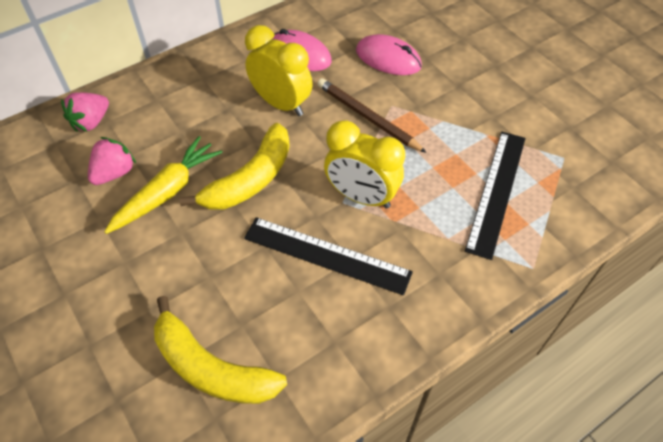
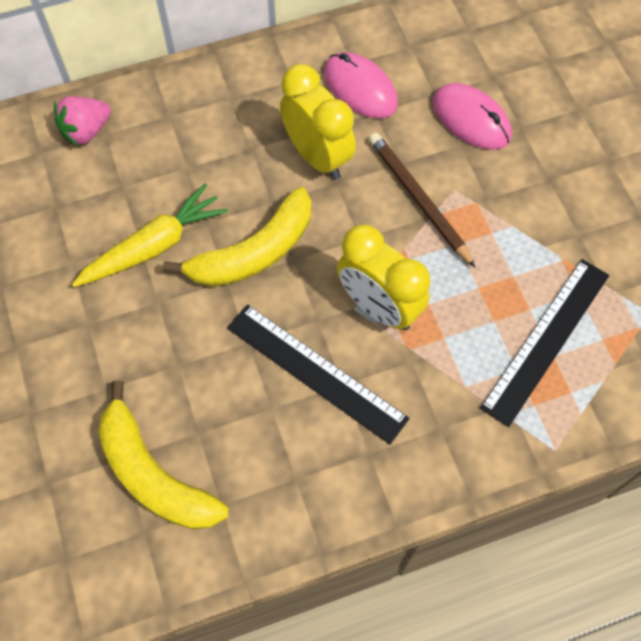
camera: 15 degrees right, 10 degrees up
pink strawberry [88,137,136,185] -> none

